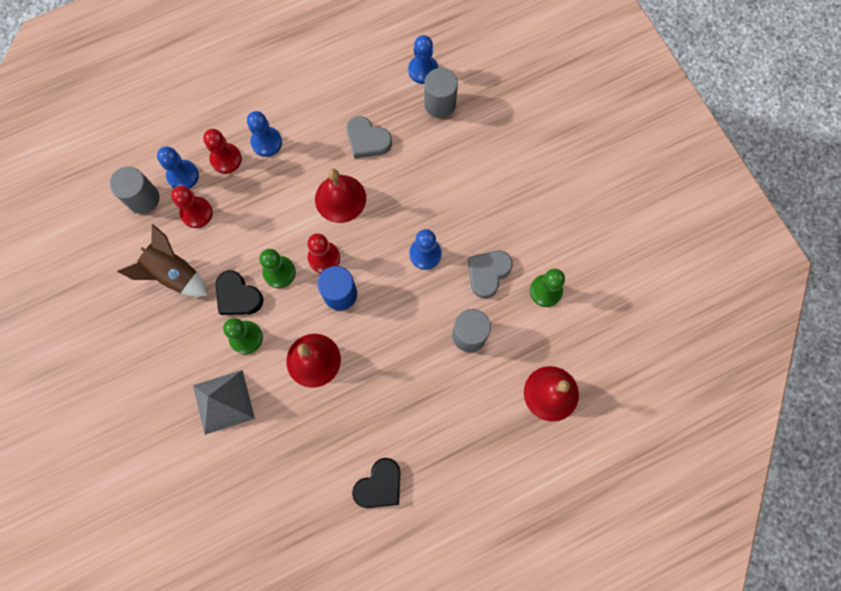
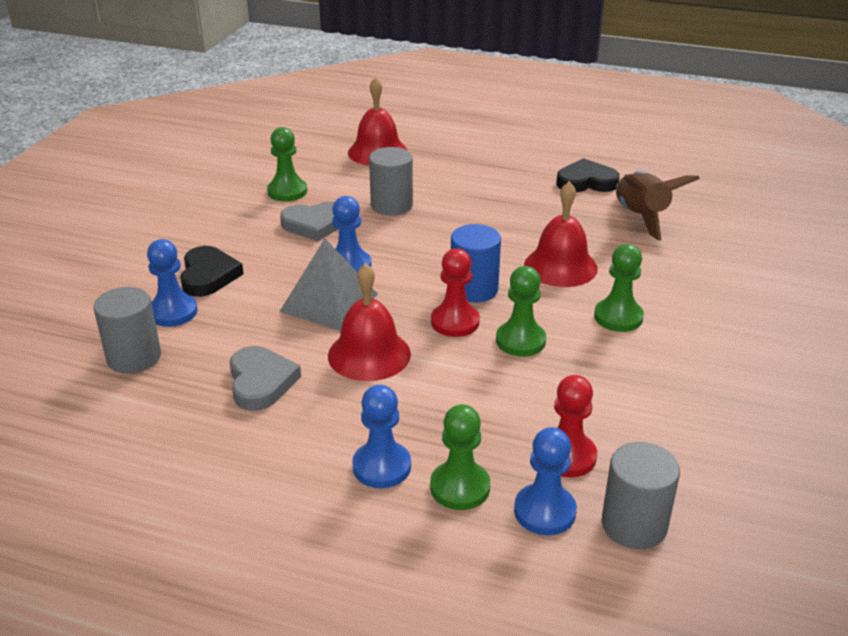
camera: 135 degrees left, 40 degrees down
brown rocket [117,224,208,297] -> brown rocket moved to [616,171,700,240]
grey pyramid [193,370,255,435] -> grey pyramid moved to [279,239,378,331]
red pawn [203,129,242,174] -> green pawn [430,404,490,510]
black heart [216,270,263,315] -> black heart moved to [180,246,244,297]
blue pawn [408,35,438,84] -> blue pawn moved to [147,239,197,327]

